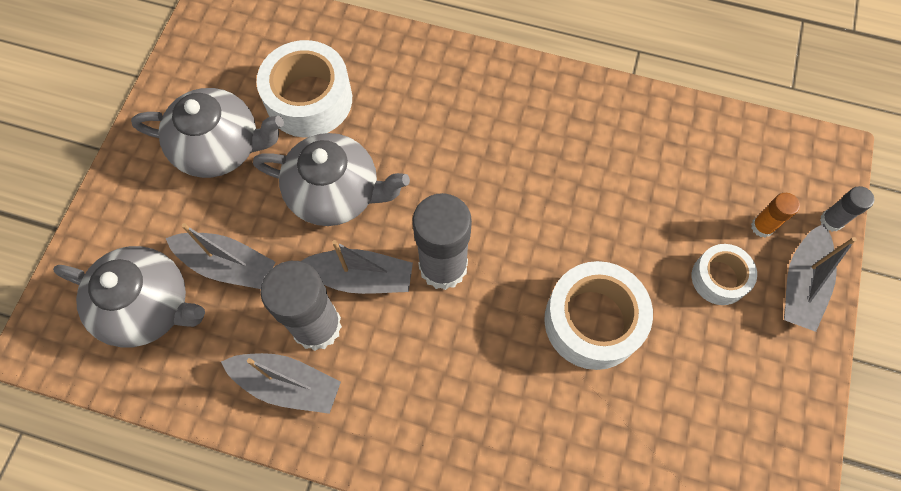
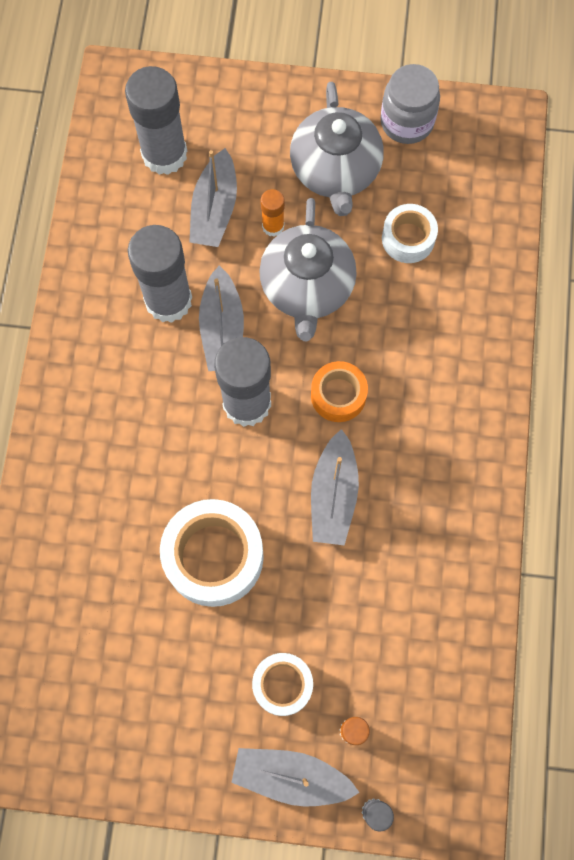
camera: 80 degrees right, 5 degrees up
grey teapot [53,246,205,348] -> grey glue stick [125,66,187,175]
grey boat [221,353,341,414] -> grey boat moved to [311,429,359,545]
white tape [256,40,352,138] -> white tape [382,204,438,263], size x0.58
none -> orange glue stick [260,189,285,237]
none -> orange tape [311,361,368,422]
none -> grey jar [380,64,440,144]

